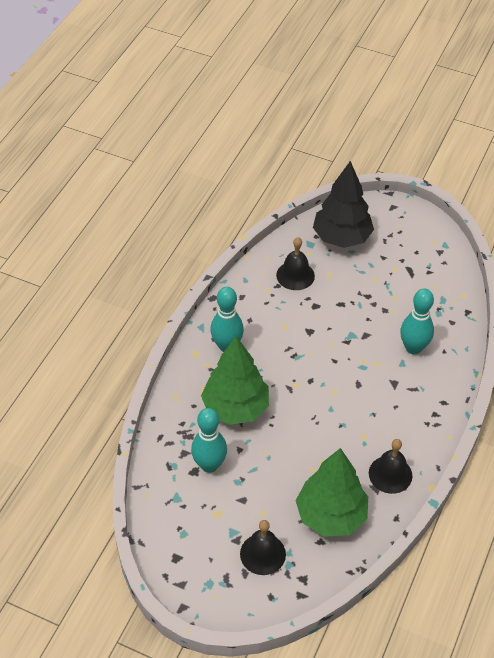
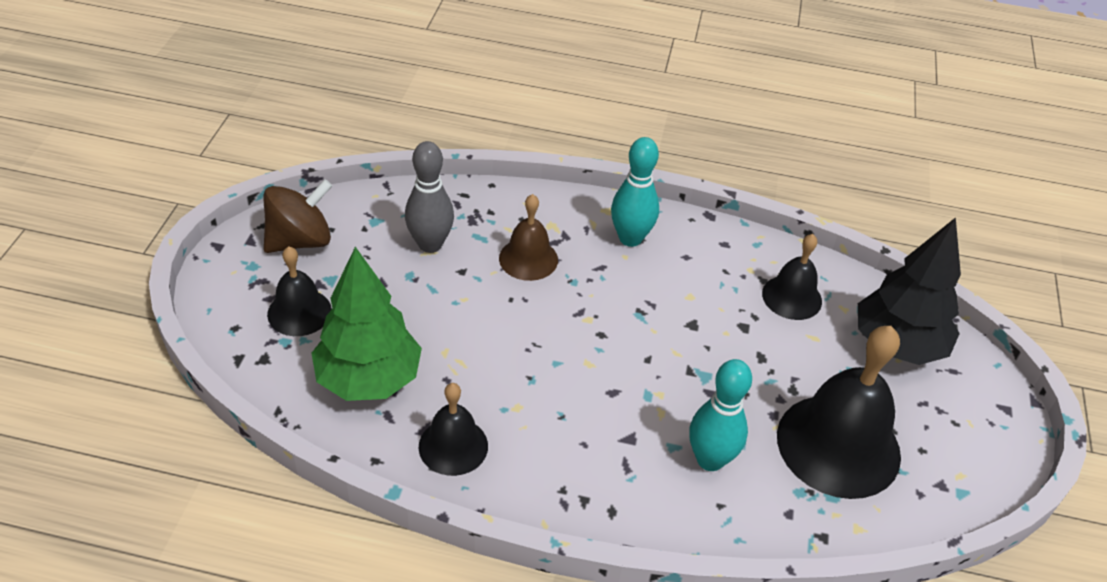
camera: 75 degrees right, 5 degrees down
turquoise bowling pin [191,408,227,473] -> grey bowling pin [405,141,454,253]
green tree [201,336,269,425] -> brown bell [499,194,558,281]
none -> brown spinning top [264,179,332,253]
none -> black bell [777,326,901,499]

